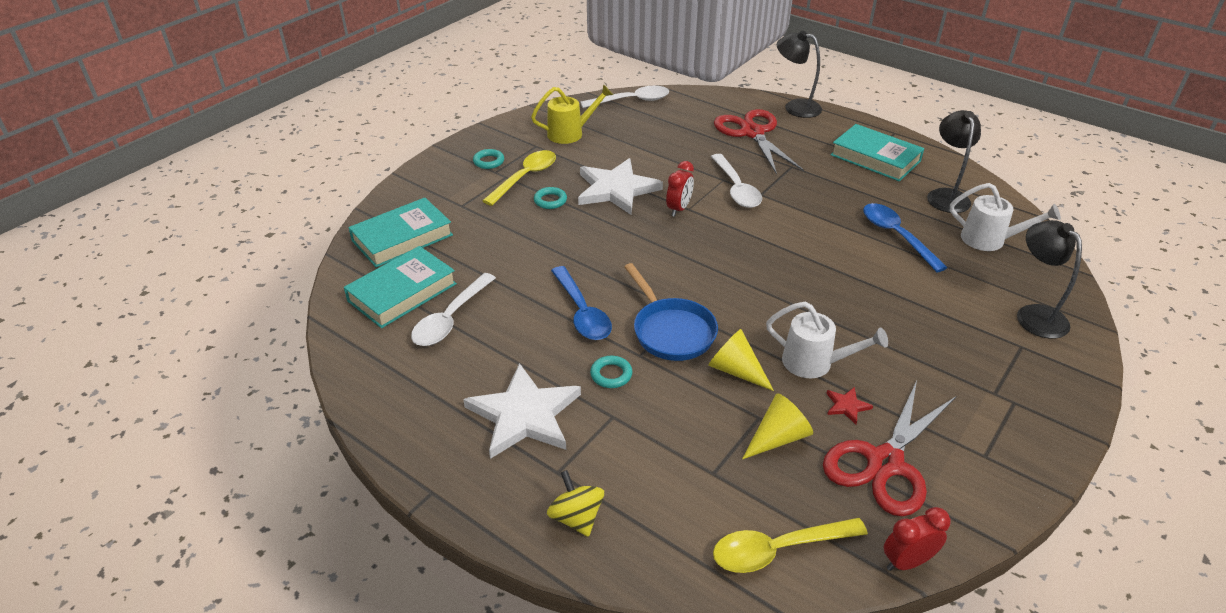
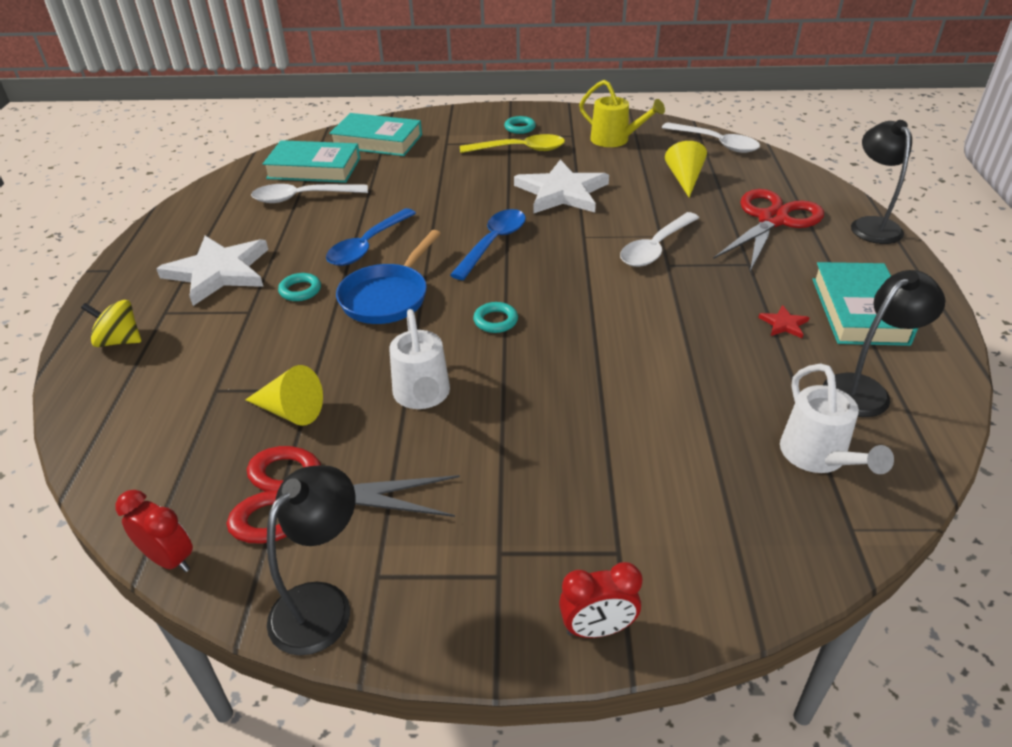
camera: 55 degrees right, 0 degrees up
turquoise ring [534,187,567,209] -> turquoise ring moved to [473,302,518,333]
yellow spinning top [547,470,604,537] -> yellow spinning top turned 105 degrees counterclockwise [81,300,141,347]
red clock [666,161,694,217] -> red clock moved to [559,562,642,638]
yellow cone [708,329,774,391] -> yellow cone moved to [665,141,707,197]
yellow spoon [713,518,868,573] -> none
red star [826,387,873,424] -> red star moved to [758,305,810,338]
blue spoon [863,203,948,272] -> blue spoon moved to [450,209,526,280]
black lamp [1017,220,1082,339] -> black lamp moved to [267,465,356,656]

